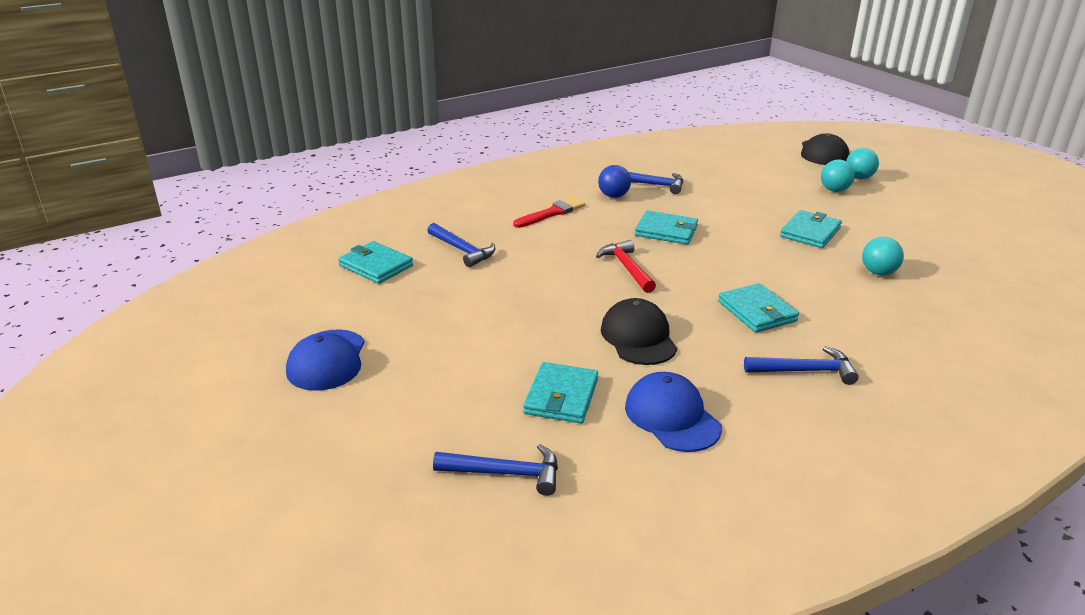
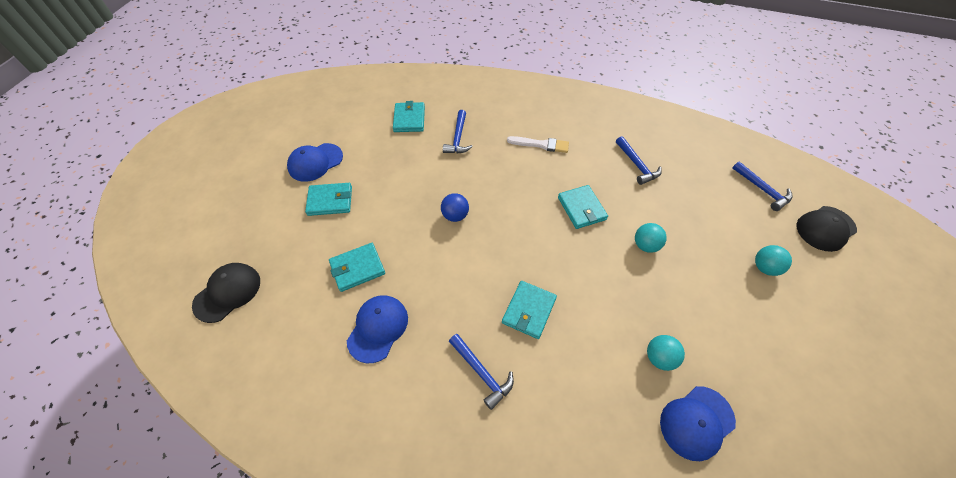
camera: 50 degrees right, 25 degrees up
blue hammer [433,444,558,496] -> blue hammer moved to [732,162,792,211]
red brush [513,197,585,228] -> white brush [507,136,569,153]
red hammer [596,240,656,293] -> none
blue ball [598,165,631,198] -> blue ball moved to [441,193,469,222]
black cap [601,298,677,365] -> black cap moved to [192,263,260,323]
turquoise wallet [780,210,842,248] -> turquoise wallet moved to [305,183,352,216]
turquoise ball [846,148,879,179] -> turquoise ball moved to [635,223,667,253]
none -> blue cap [660,386,736,461]

